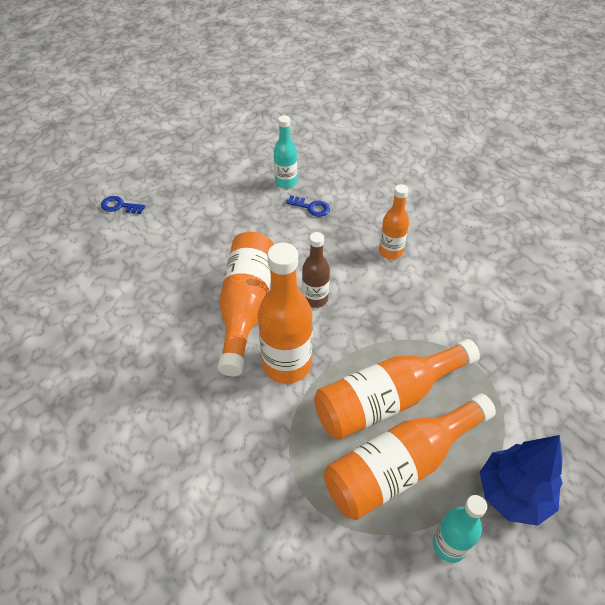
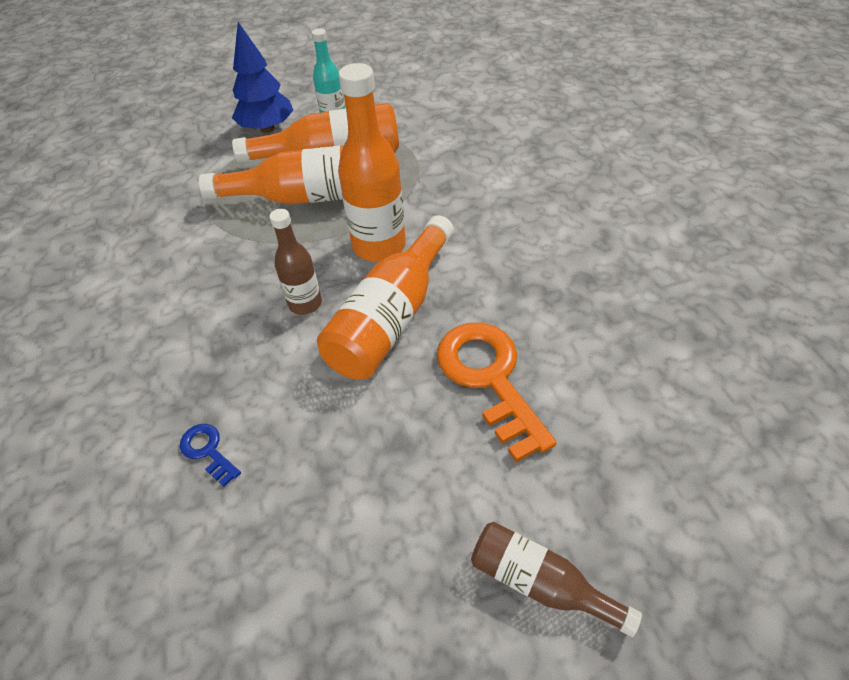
camera: 155 degrees left, 0 degrees up
blue key [101,196,145,214] -> brown bottle [471,522,642,637]
turquoise bottle [274,115,297,188] -> none
orange bottle [379,184,409,259] -> none
none -> orange key [437,323,557,462]

